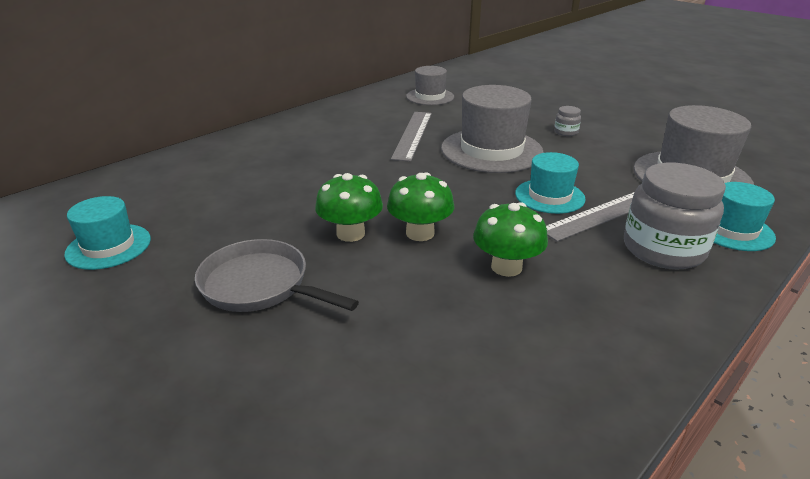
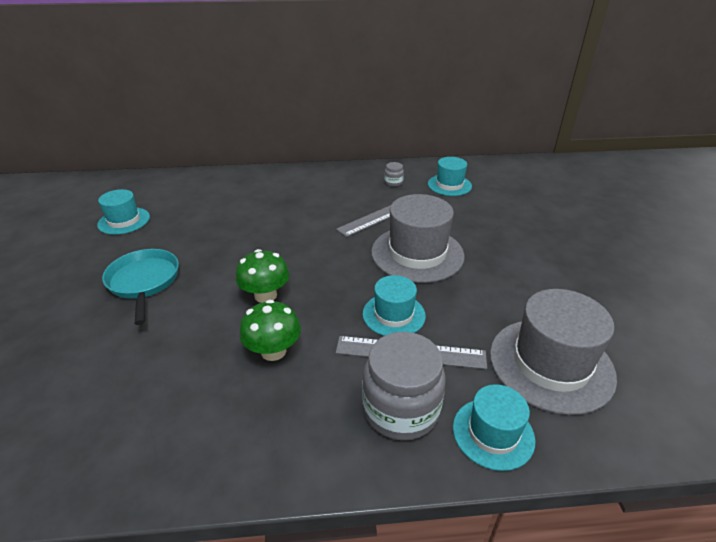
camera: 40 degrees right, 5 degrees up
grey pan [195,239,359,312] -> turquoise pan [102,249,179,325]
green mushroom [315,173,383,242] -> none
grey hat [406,66,454,105] -> turquoise hat [428,157,472,196]
grey jar [554,106,581,136] -> grey jar moved to [384,162,404,187]

